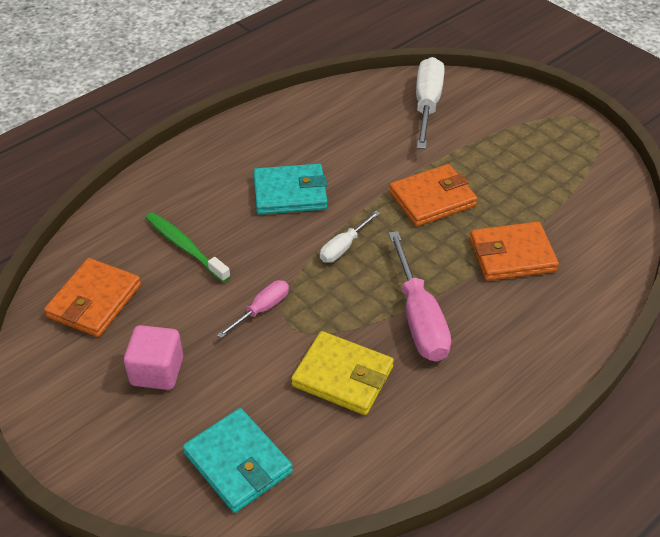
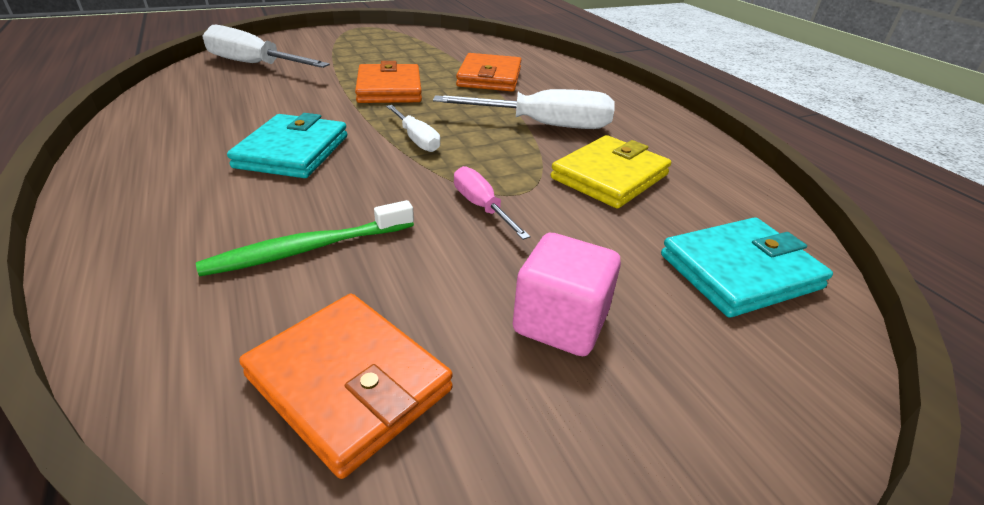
camera: 75 degrees left, 10 degrees down
pink screwdriver [388,231,451,362] -> white screwdriver [433,89,615,129]

